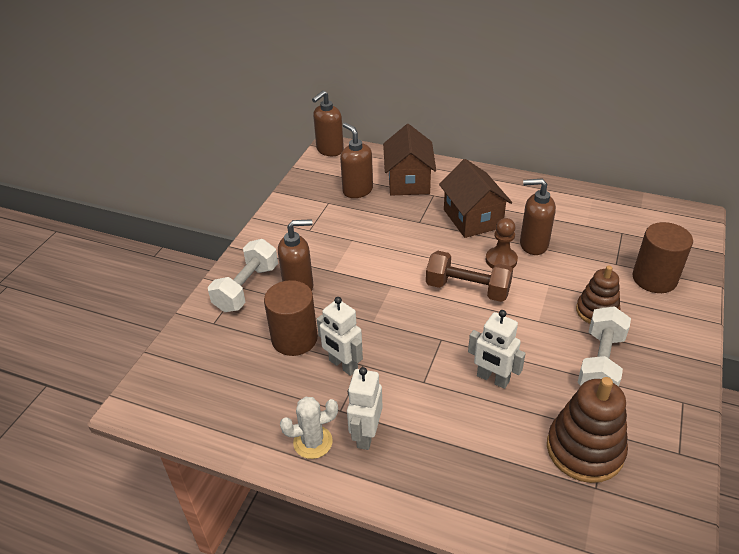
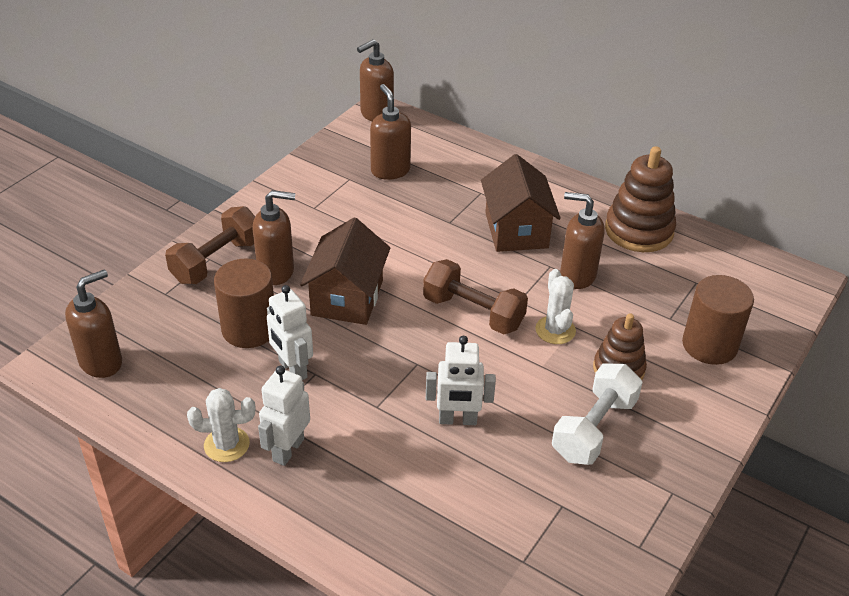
camera: 10 degrees right, 0 degrees up
white dumbbell [208,239,278,312] -> brown dumbbell [165,206,256,284]
brown house [383,124,436,195] -> brown house moved to [300,217,390,325]
white robot [468,310,526,389] -> white robot turned 45 degrees counterclockwise [426,336,496,425]
brown pawn [486,218,518,268] -> none
brown stacking toy [547,377,628,483] -> brown stacking toy moved to [605,146,676,252]
none -> brown soap dispenser [65,270,122,378]
none -> white cactus [535,269,576,344]

